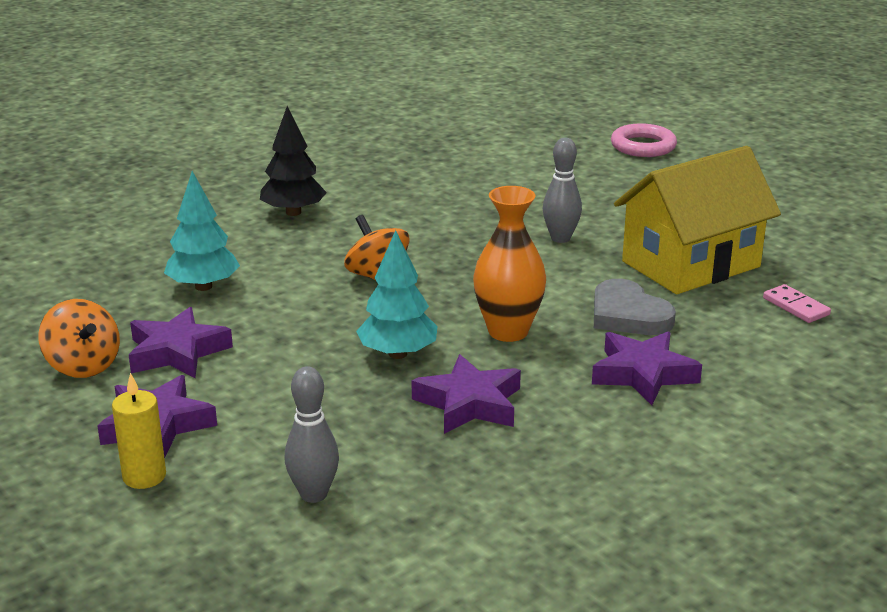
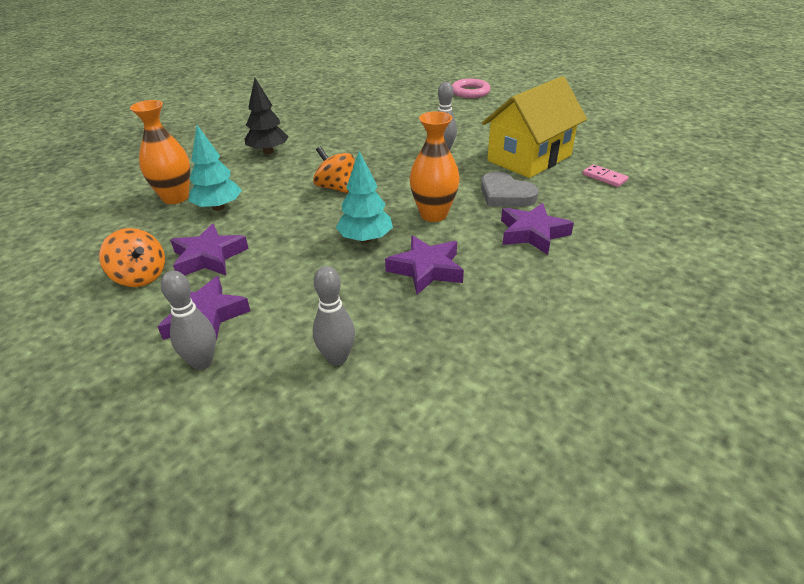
camera: 10 degrees left, 10 degrees up
yellow candle [112,373,166,489] -> grey bowling pin [161,271,216,370]
none -> orange vase [130,100,190,204]

